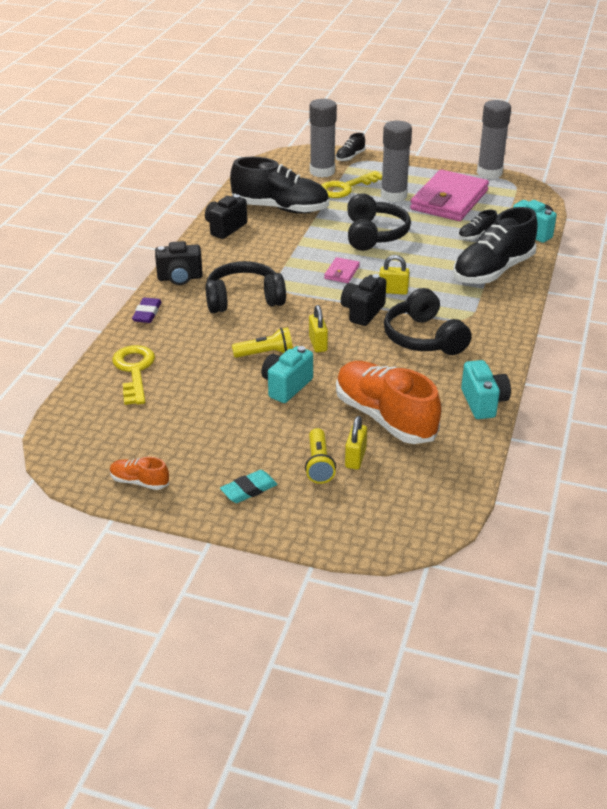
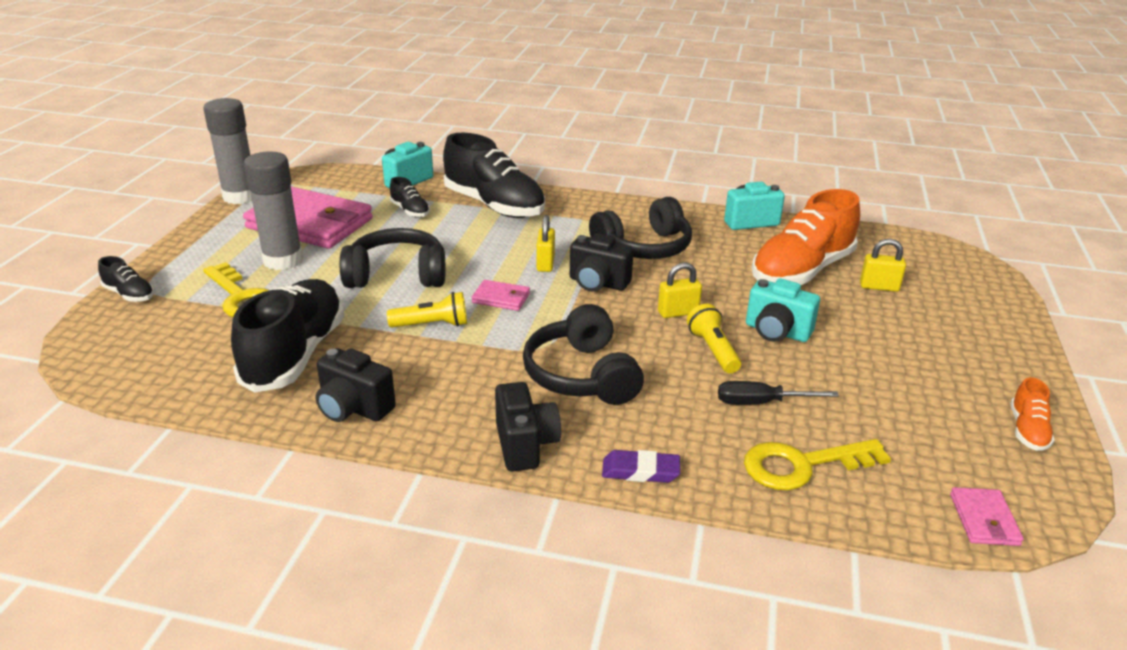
camera: 95 degrees left, 5 degrees down
turquoise eraser [220,470,278,503] -> none
yellow flashlight [305,428,336,484] -> yellow flashlight moved to [387,292,467,328]
grey glue stick [310,99,337,178] -> none
none -> black screwdriver [718,381,839,405]
none -> pink wallet [950,487,1024,546]

